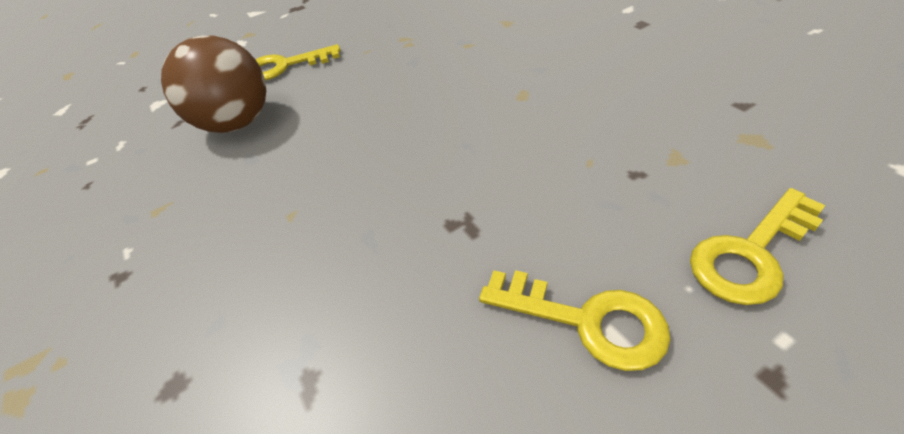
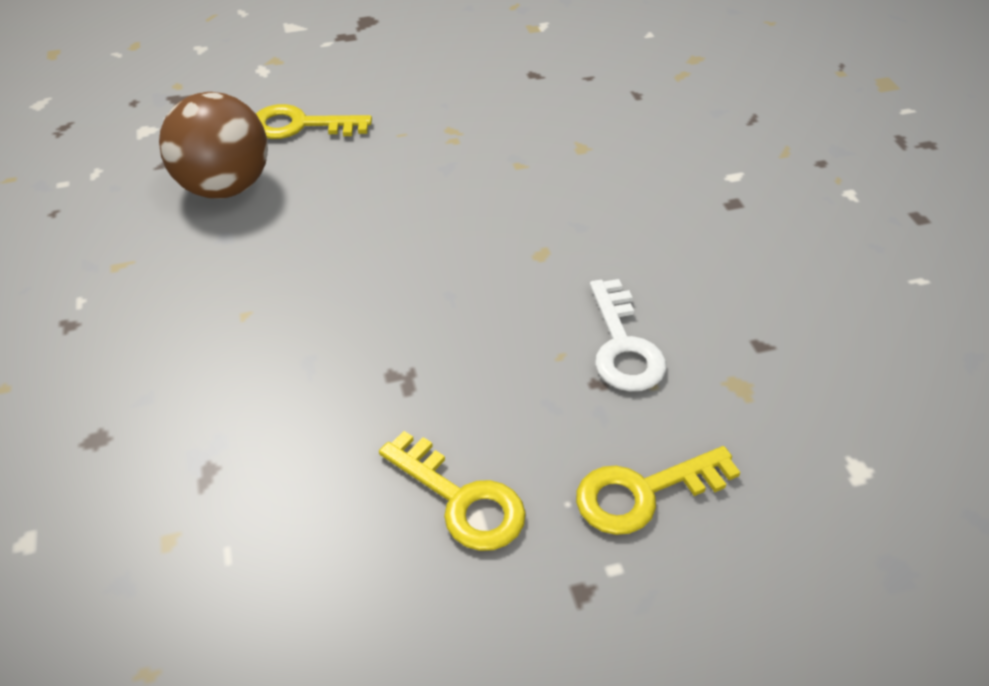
camera: 10 degrees right, 0 degrees up
none -> white key [590,279,666,392]

